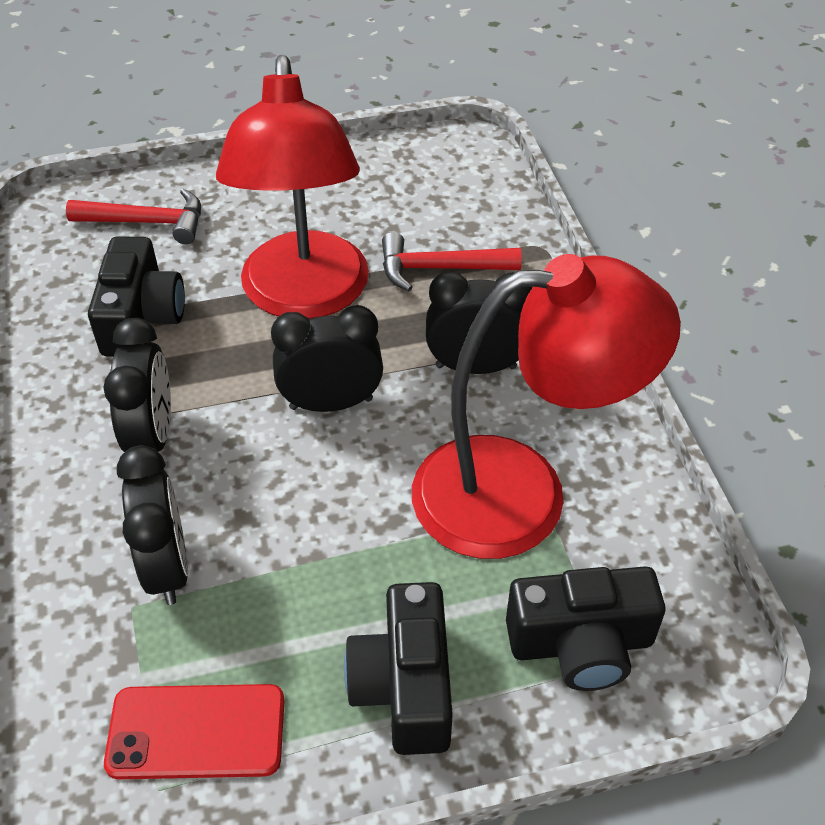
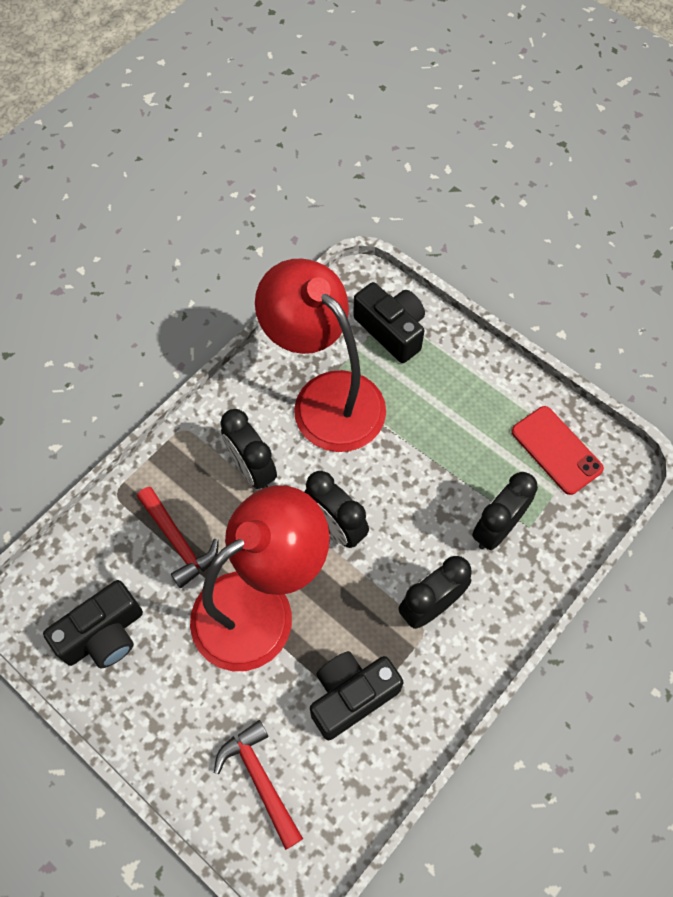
camera: 125 degrees left, 15 degrees up
black camera [344,582,453,755] -> black camera moved to [43,580,143,668]

